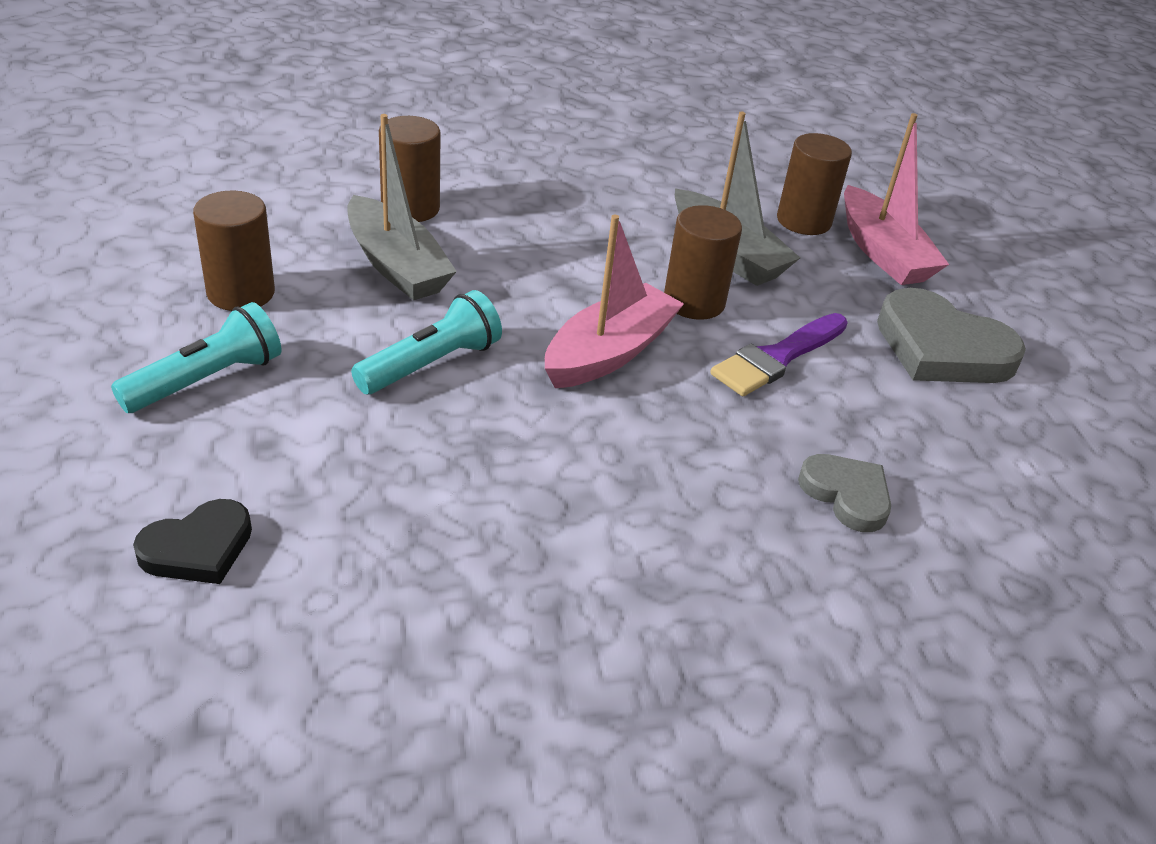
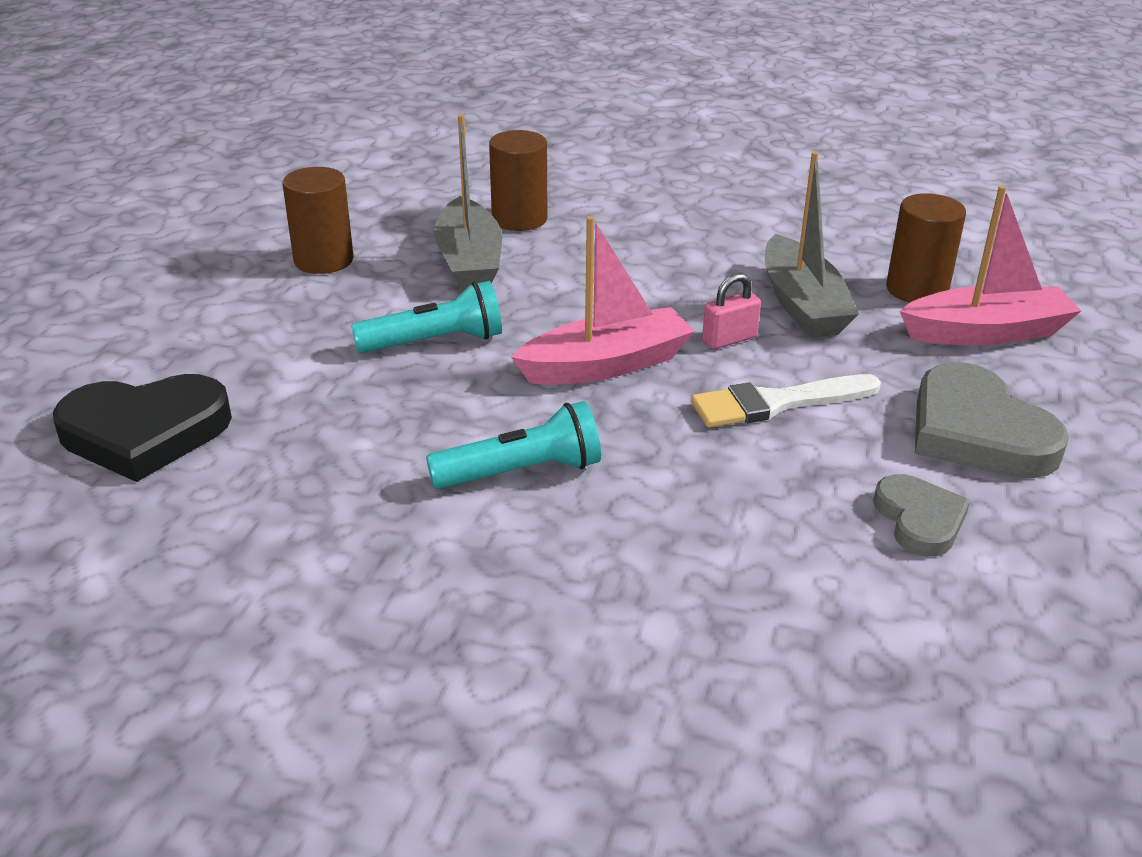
camera: 30 degrees right, 5 degrees down
turquoise flashlight [111,302,281,413] -> turquoise flashlight moved to [426,401,601,489]
black heart [133,499,252,584] -> black heart [53,374,232,482], size x1.71
brown cylinder [664,205,742,320] -> pink padlock [702,273,761,349]
purple brush [710,313,848,396] -> white brush [691,374,881,428]
grey heart [798,454,891,532] -> grey heart moved to [873,474,970,557]
pink boat [844,113,949,285] -> pink boat turned 105 degrees counterclockwise [900,186,1081,346]

